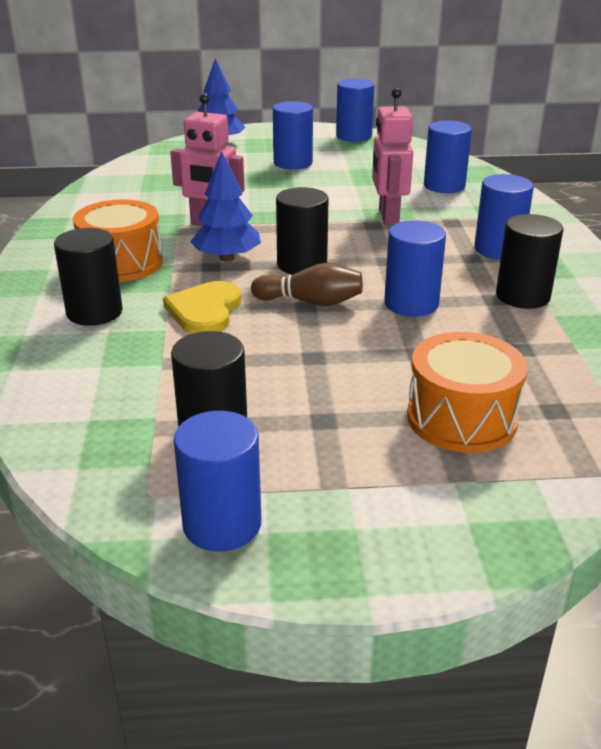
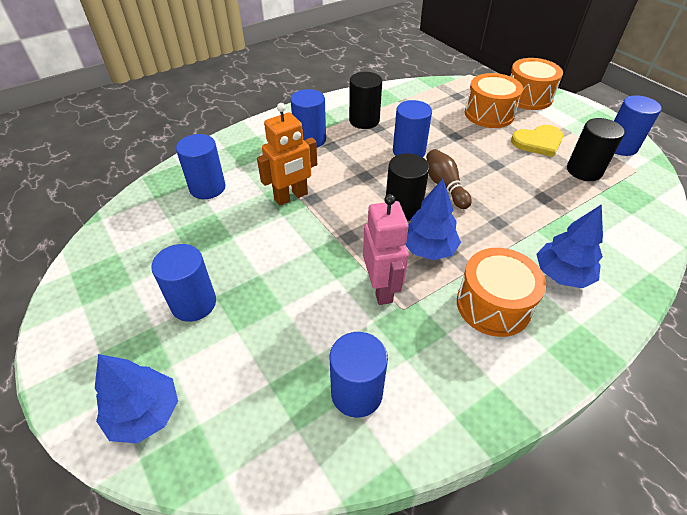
camera: 120 degrees left, 15 degrees up
black cylinder [54,228,122,326] -> blue tree [536,204,603,288]
yellow heart [163,281,241,334] -> yellow heart moved to [511,125,563,157]
blue cylinder [336,79,374,142] -> blue cylinder moved to [329,332,388,418]
pink robot [372,88,413,225] -> orange robot [257,103,317,205]
none -> orange drum [510,58,563,110]

